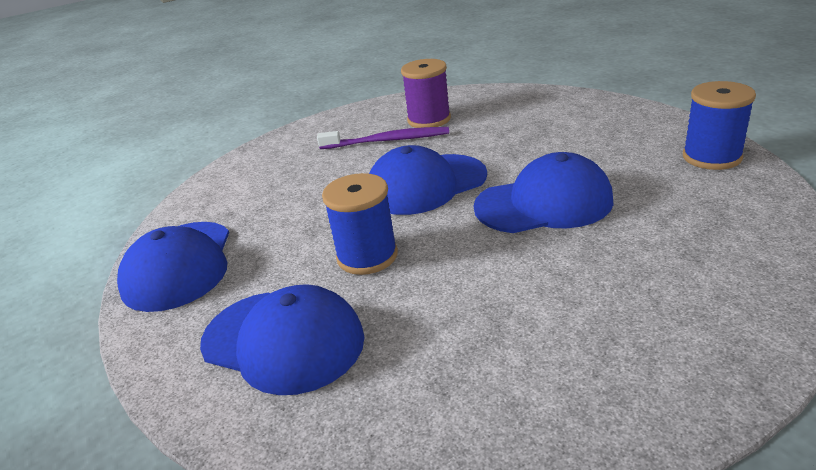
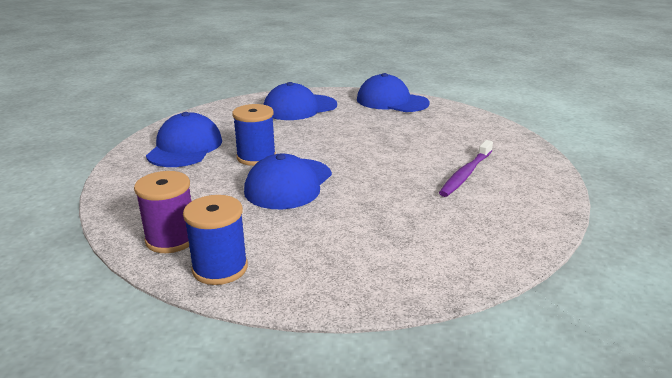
camera: 120 degrees right, 5 degrees down
blue spool [322,173,398,275] -> blue spool moved to [232,104,276,166]
blue cap [369,145,487,215] -> blue cap moved to [146,112,222,167]
purple spool [401,59,451,128] -> purple spool moved to [134,171,192,253]

